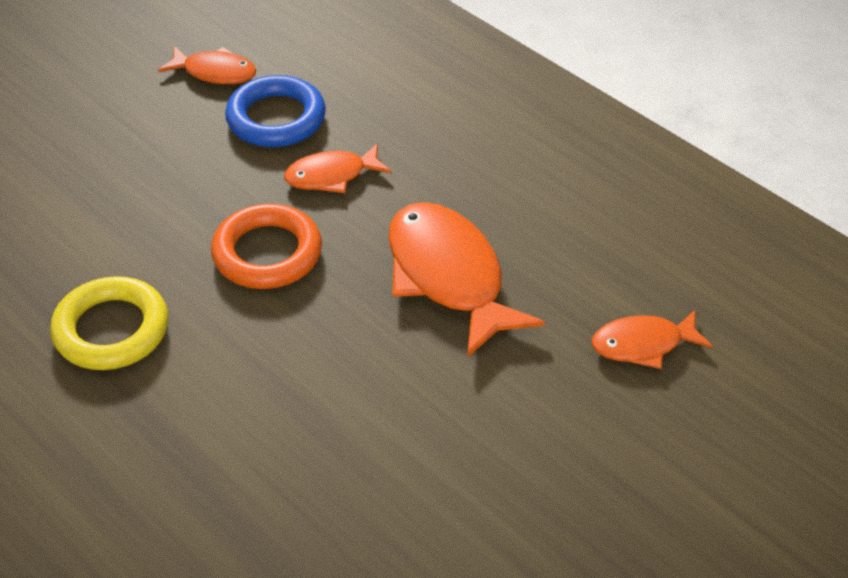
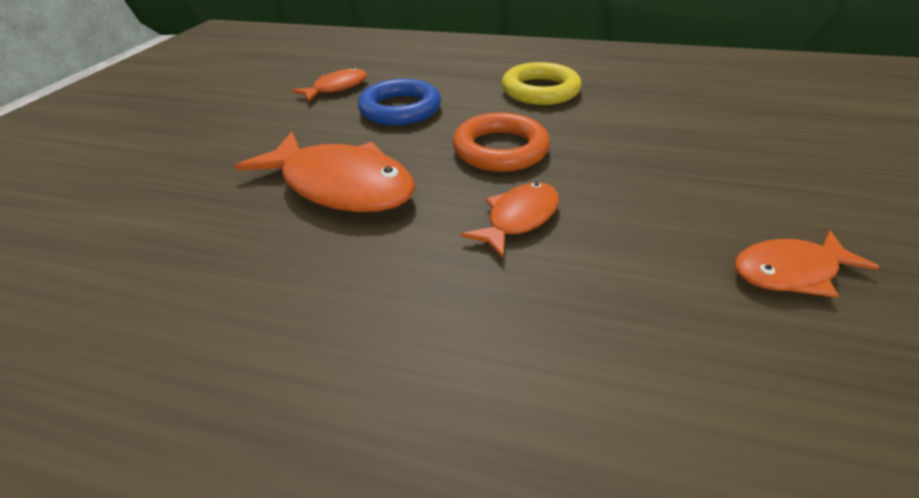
camera: 150 degrees right, 5 degrees down
blue ring [225,75,326,147] -> blue ring moved to [358,79,441,126]
orange fish [592,310,712,369] -> orange fish moved to [292,67,367,101]

